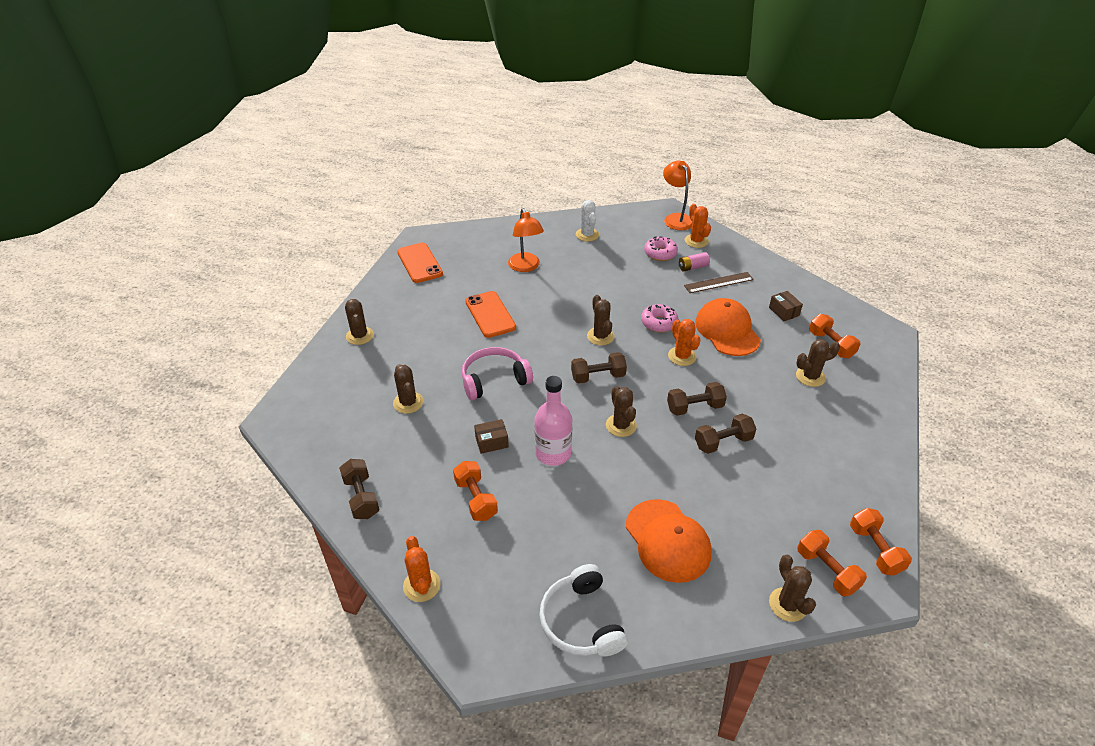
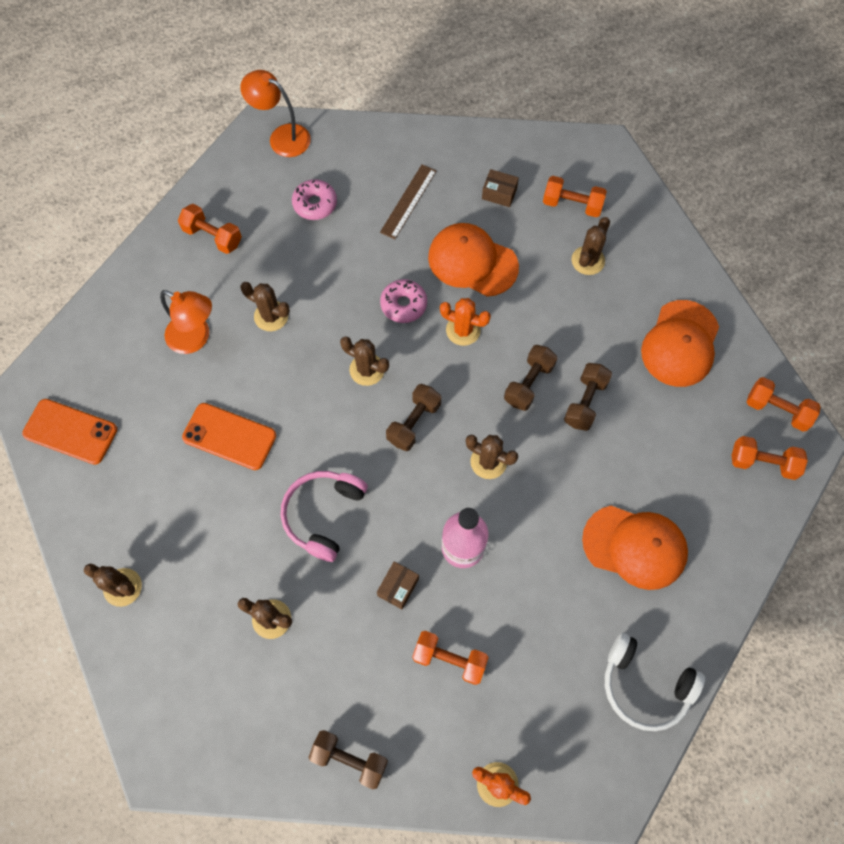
camera: 45 degrees left, 25 degrees up
white cactus [576,200,599,242] -> orange dumbbell [178,204,242,254]
pink battery [679,252,710,272] -> none
orange cactus [685,204,711,248] -> none
brown cactus [769,554,816,622] -> brown cactus moved to [240,282,290,331]
none -> orange cap [641,300,719,387]

